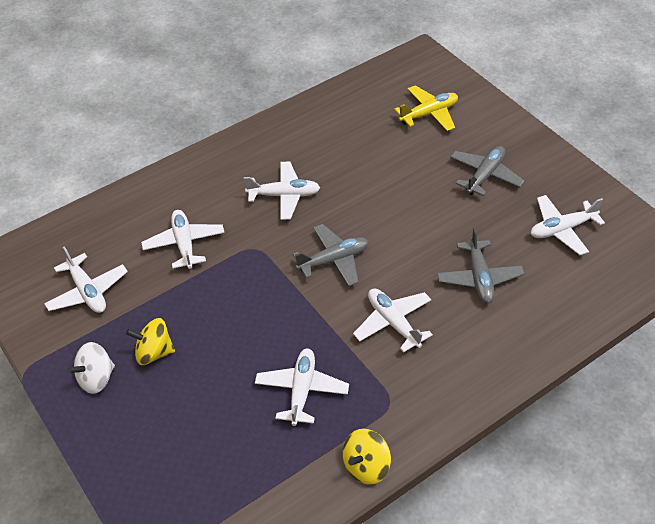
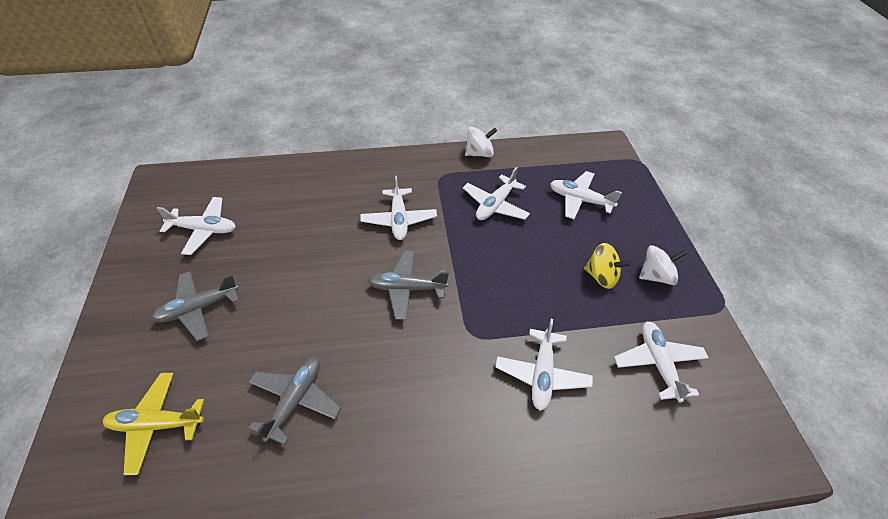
camera: 155 degrees left, 0 degrees up
white plane [244,161,320,220] -> white plane moved to [550,171,622,219]
yellow spinning top [343,429,391,485] -> white spinning top [465,127,497,157]
grey plane [437,228,524,303] -> grey plane moved to [249,357,341,445]

